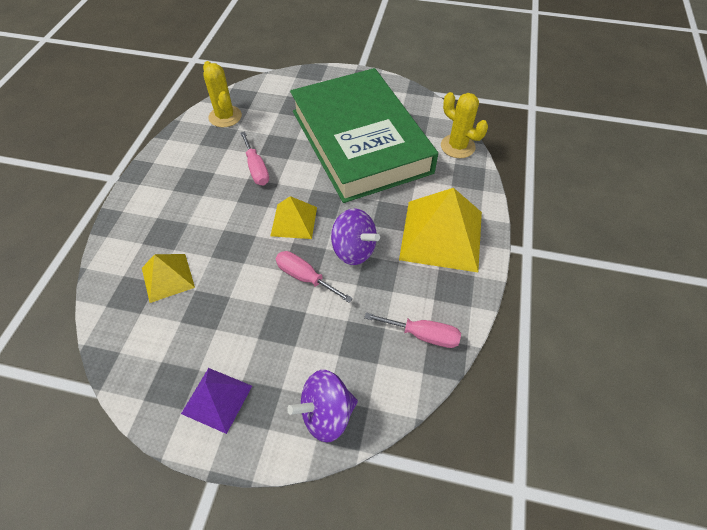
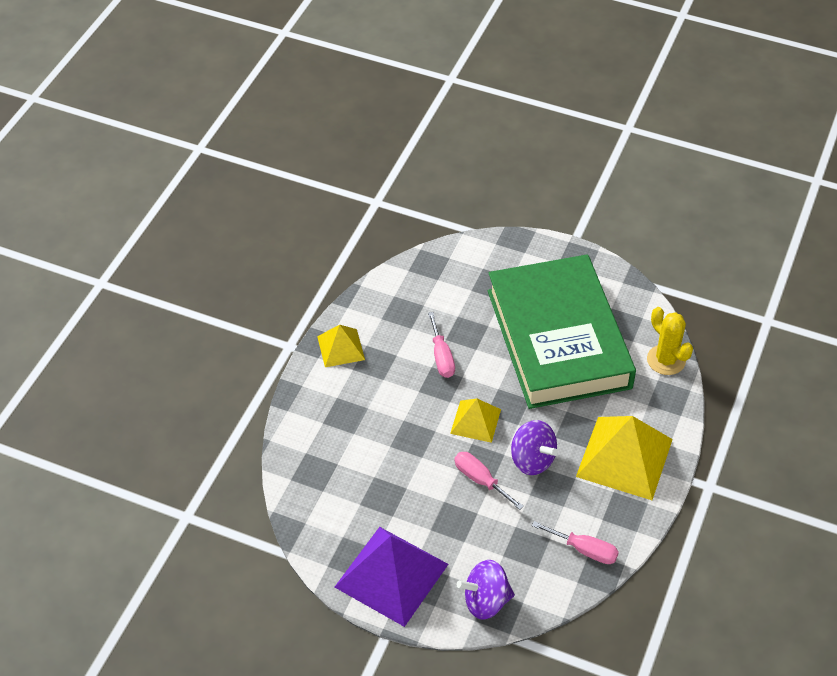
camera: 10 degrees right, 5 degrees down
yellow pyramid [142,254,195,303] -> yellow pyramid moved to [317,325,365,367]
purple pyramid [181,368,252,434] -> purple pyramid [335,527,448,627], size x1.81
yellow cactus [203,61,242,128] -> none

